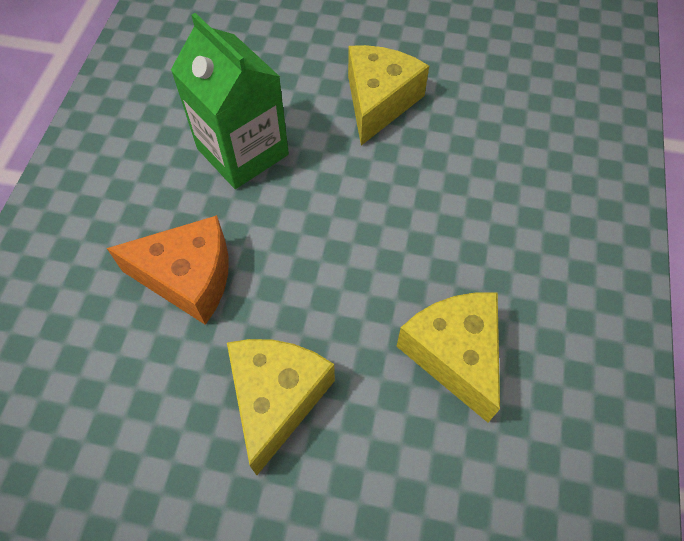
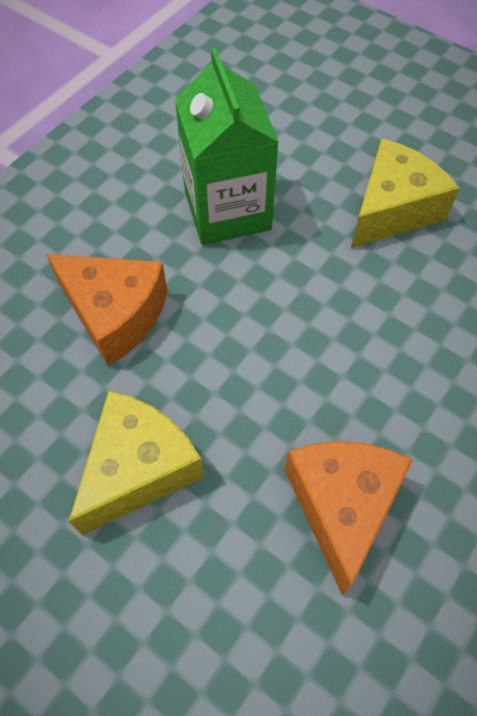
camera: 25 degrees right, 0 degrees up
yellow cheese [396,292,500,423] -> orange cheese [285,441,413,595]

